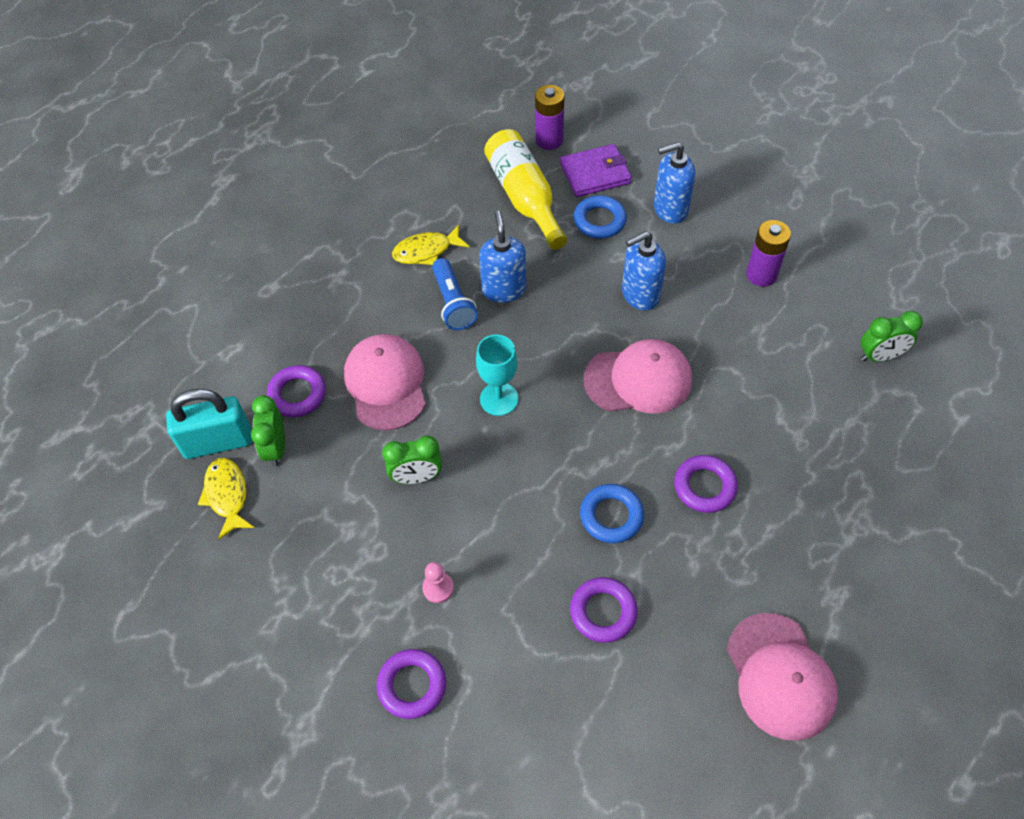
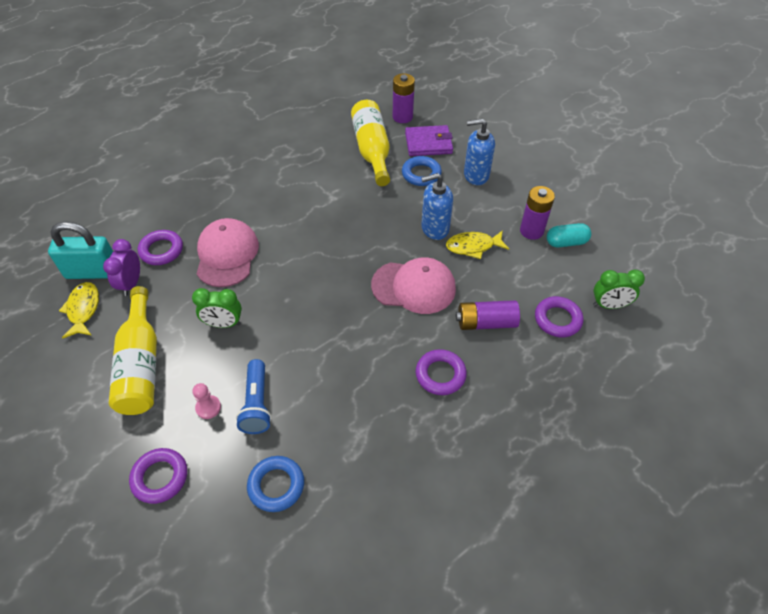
camera: 10 degrees right, 5 degrees down
green clock [251,395,285,467] -> purple clock [103,239,140,296]
yellow fish [392,224,470,265] -> yellow fish moved to [446,230,509,259]
blue flashlight [432,258,478,330] -> blue flashlight moved to [236,359,272,434]
turquoise goblet [476,334,519,416] -> none
blue soap dispenser [479,210,526,303] -> none
purple ring [570,577,638,643] -> purple ring moved to [535,296,583,337]
blue ring [580,484,644,543] -> blue ring moved to [247,456,304,512]
pink cap [727,613,838,741] -> none
none -> yellow bottle [109,286,157,415]
none -> purple battery [456,300,520,330]
none -> turquoise capsule [547,223,591,247]

